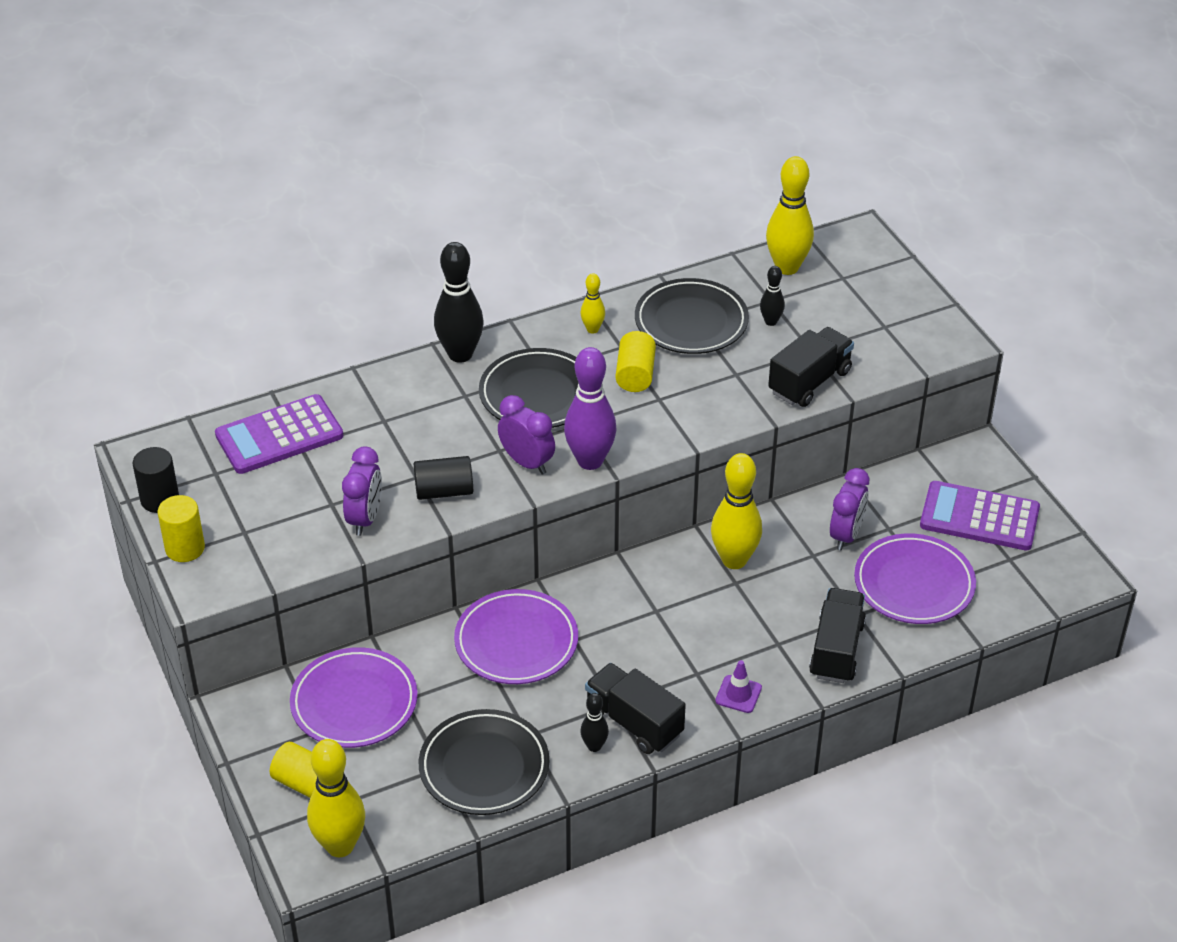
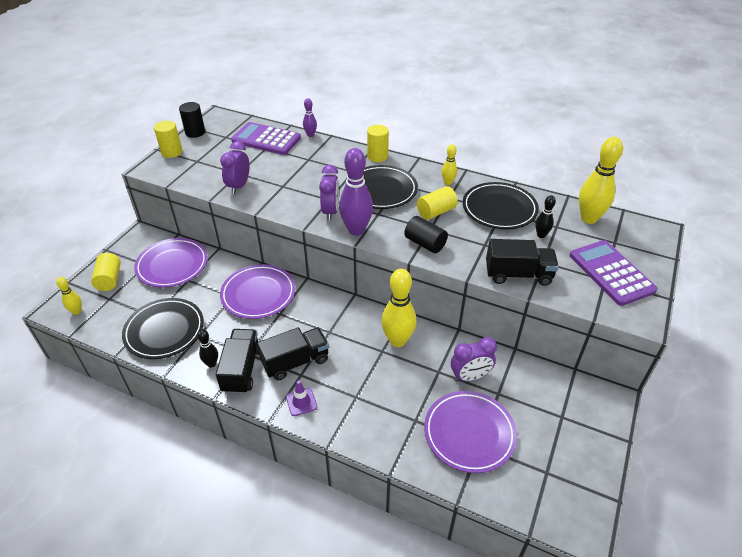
camera: 50 degrees right, 0 degrees up
yellow bowling pin [307,739,365,857] -> yellow bowling pin [56,277,82,315], size x0.51
purple clock [342,447,382,536] -> purple clock turned 135 degrees clockwise [220,141,249,194]
black cylinder [414,456,473,500] -> black cylinder moved to [404,216,448,253]
black bowling pin [434,242,484,363] -> yellow cylinder [367,125,389,162]
black truck [809,588,866,683] -> black truck moved to [257,327,329,380]
purple calculator [920,481,1040,550] -> purple calculator moved to [570,240,658,306]
none -> purple bowling pin [303,98,317,137]

